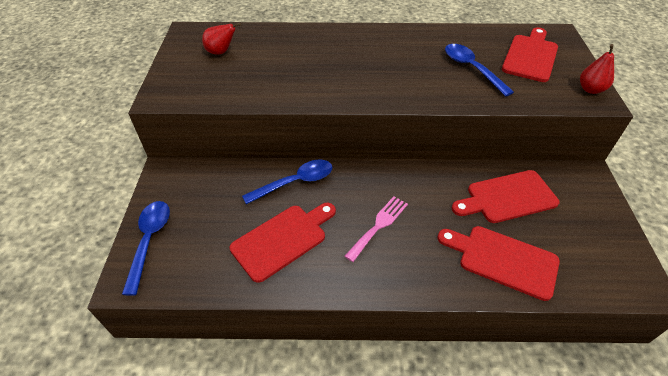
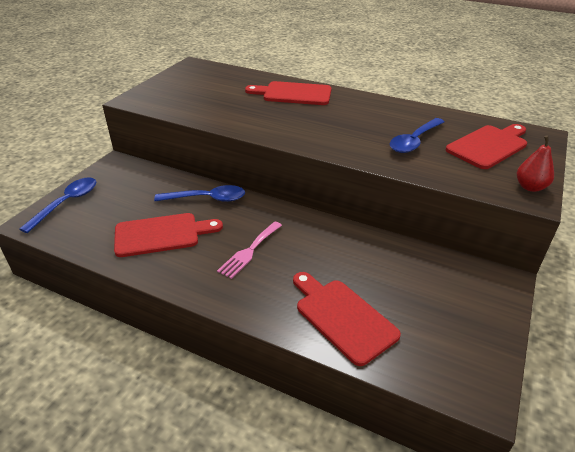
camera: 25 degrees right, 10 degrees down
red pear [202,23,241,55] -> none
pink fork [344,196,408,262] -> pink fork turned 150 degrees clockwise [217,222,282,279]
blue spoon [445,44,514,97] -> blue spoon turned 135 degrees counterclockwise [389,118,445,153]
red cutting board [452,170,559,223] -> red cutting board moved to [245,81,332,105]

